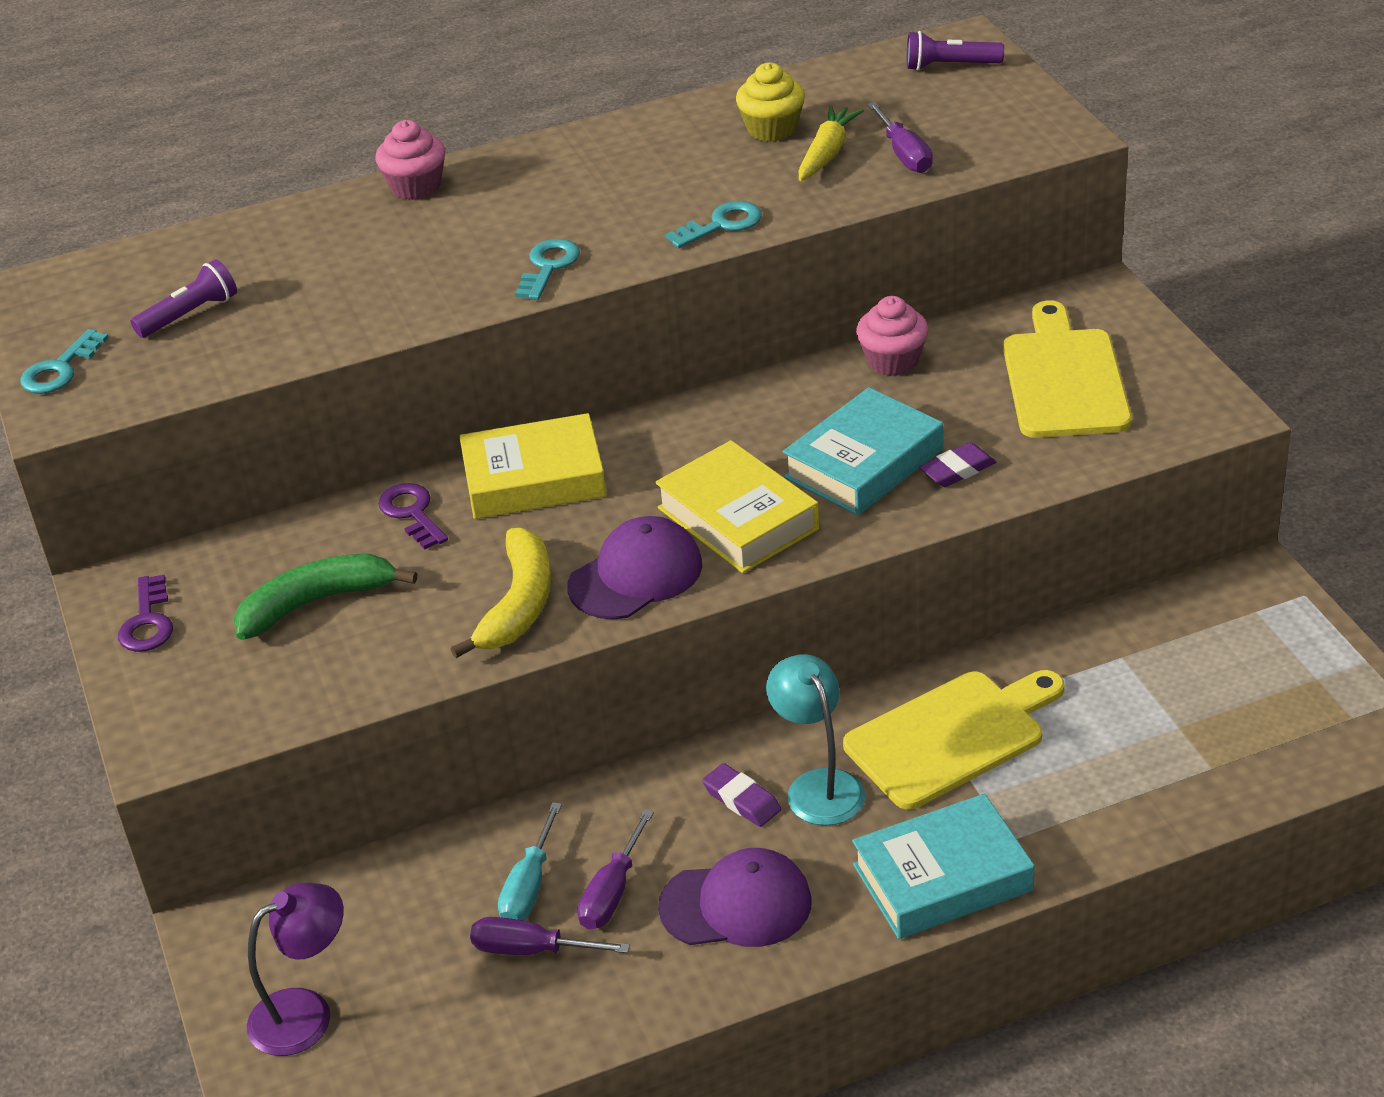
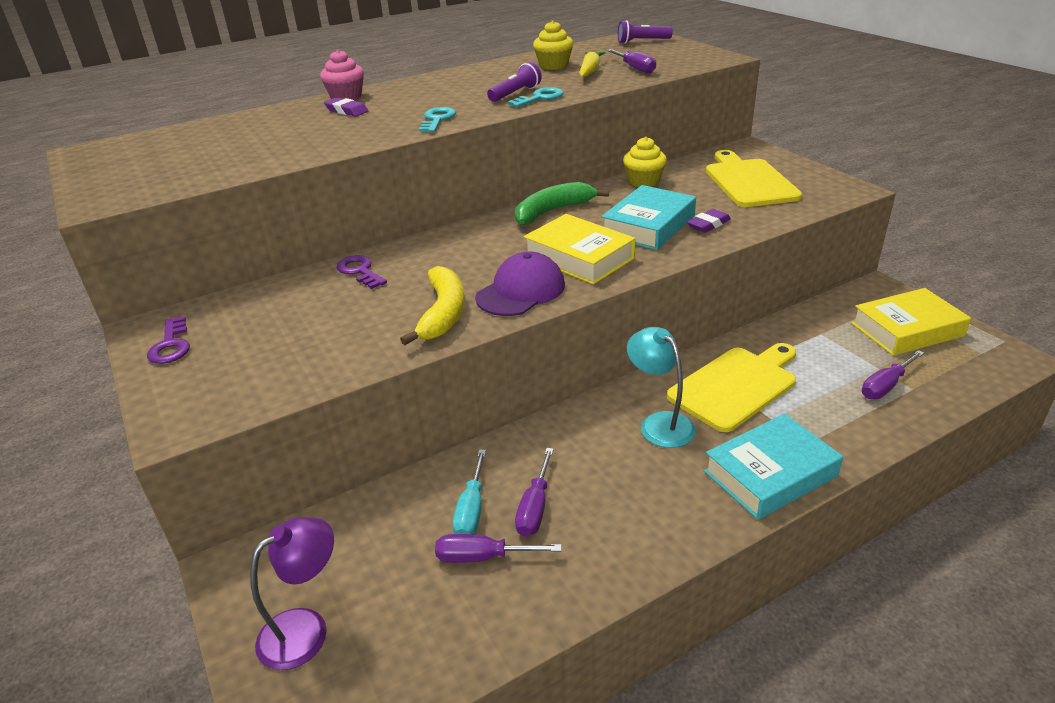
camera: 10 degrees left, 5 degrees down
turquoise key [20,329,109,394] -> none
purple flashlight [131,259,237,338] -> purple flashlight moved to [487,62,541,102]
green banana [234,554,417,640] -> green banana moved to [515,182,609,225]
yellow book [459,413,606,519] -> yellow book moved to [851,288,971,356]
purple cap [658,848,812,947] -> none
purple eraser [702,763,781,827] -> purple eraser moved to [324,97,368,117]
pink cupcake [856,296,928,376] -> yellow cupcake [623,137,667,187]
none -> purple screwdriver [862,350,924,399]

